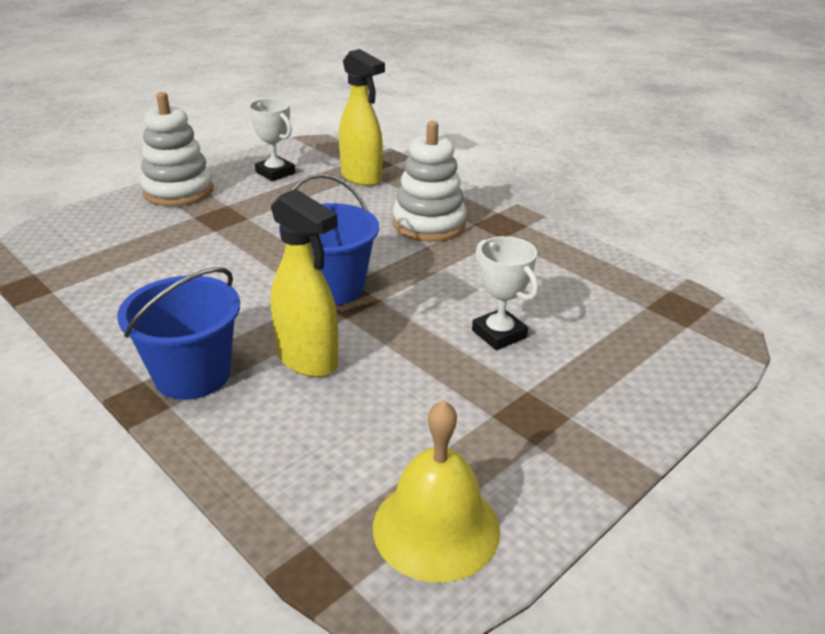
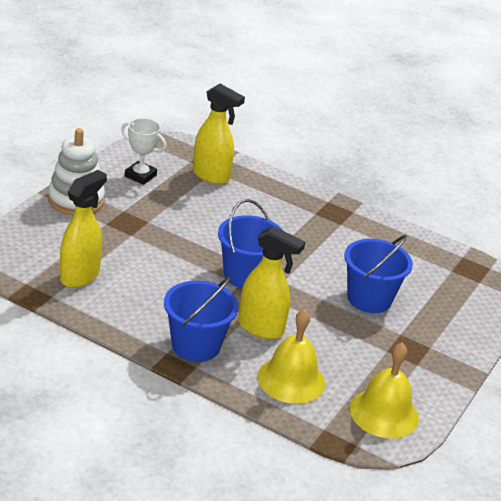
camera: 20 degrees left, 0 degrees up
white stacking toy [393,121,466,242] -> none
white trophy [472,236,539,350] -> blue bucket [344,235,413,313]
none -> yellow spray bottle [60,170,107,288]
none -> yellow bell [258,309,325,404]

